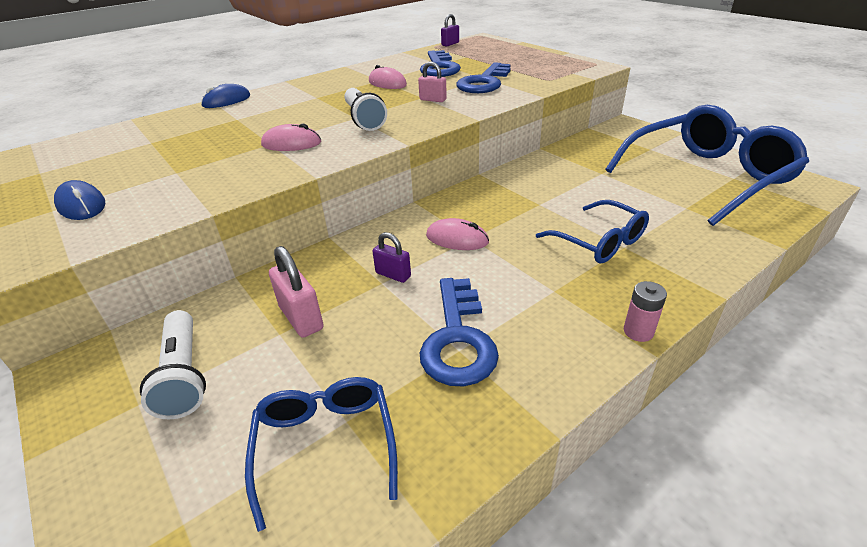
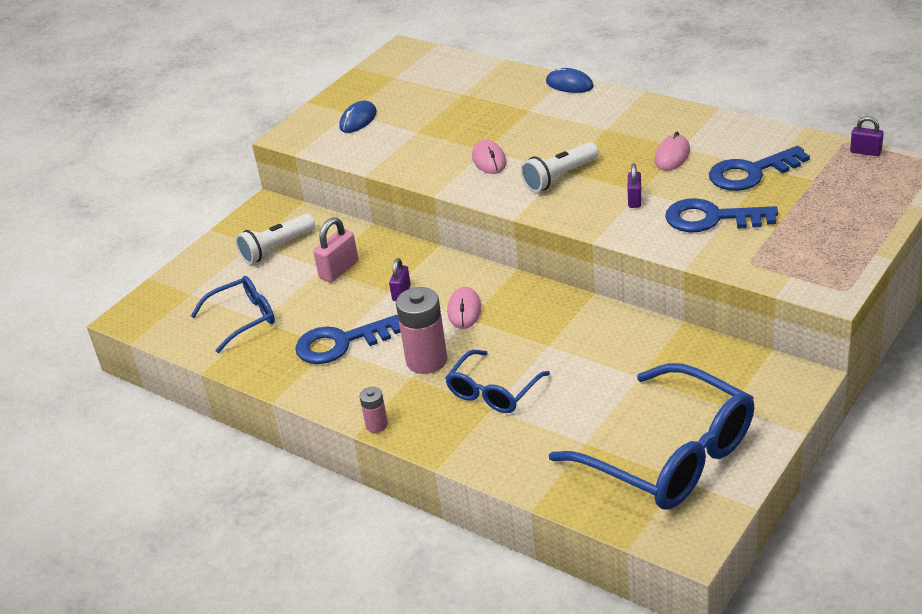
camera: 75 degrees right, 0 degrees up
pink padlock [418,62,447,102] -> purple padlock [627,163,641,208]
none -> pink battery [396,287,447,374]

